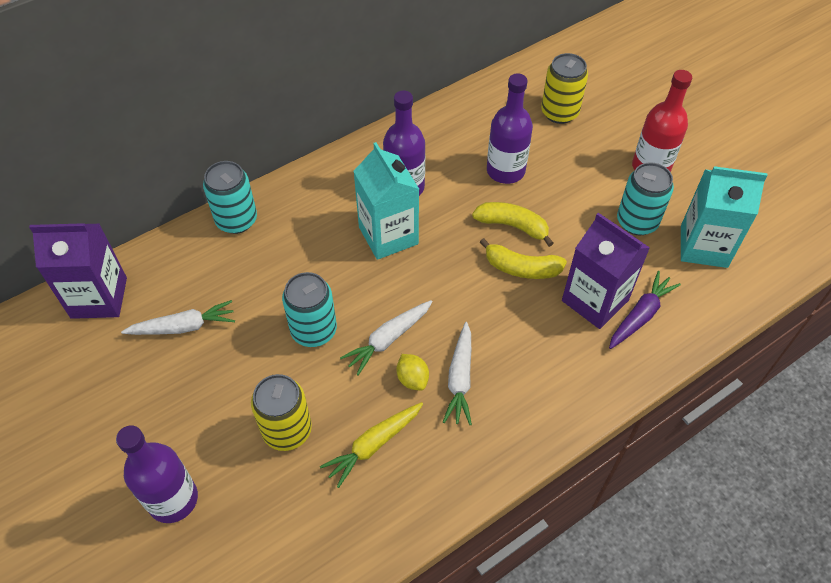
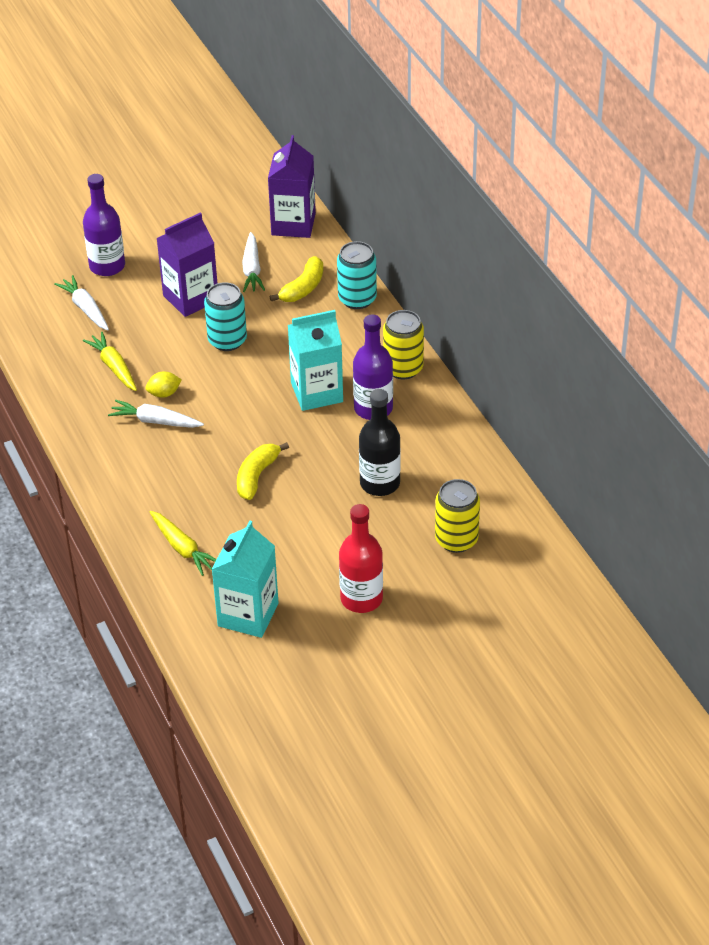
camera: 100 degrees right, 10 degrees down
yellow can [251,374,312,451] -> yellow can moved to [383,310,424,379]
white carrot [340,300,433,375] -> white carrot moved to [54,275,109,330]
yellow banana [472,202,554,247] -> yellow banana moved to [270,256,323,302]
purple bottle [487,73,533,184] -> black bottle [359,389,401,496]
purple carton [562,213,650,329] -> purple carton moved to [156,212,217,317]
purple carrot [609,271,681,349] -> yellow carrot [150,511,217,576]
turquoise can [617,162,674,235] -> none

